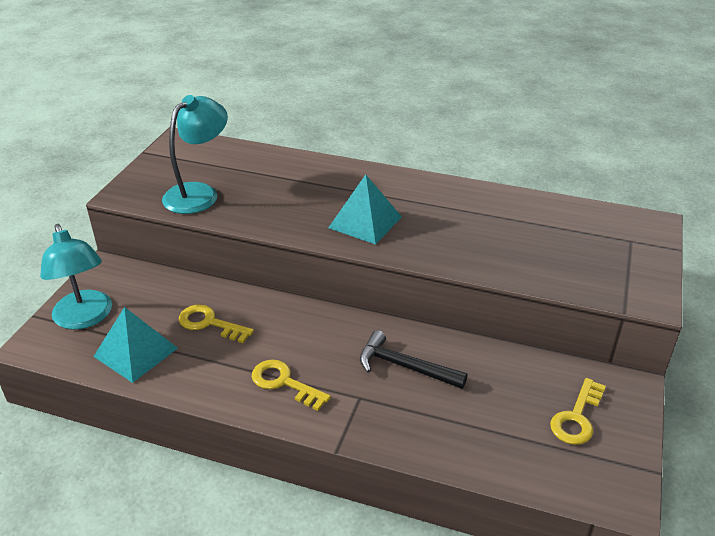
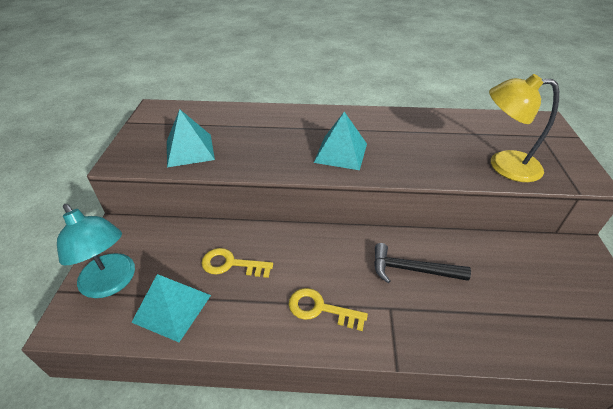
camera: 15 degrees left, 5 degrees up
turquoise lamp [162,95,228,214] -> turquoise pyramid [167,109,215,167]
yellow key [550,378,606,445] -> none
none -> yellow lamp [489,74,559,182]

